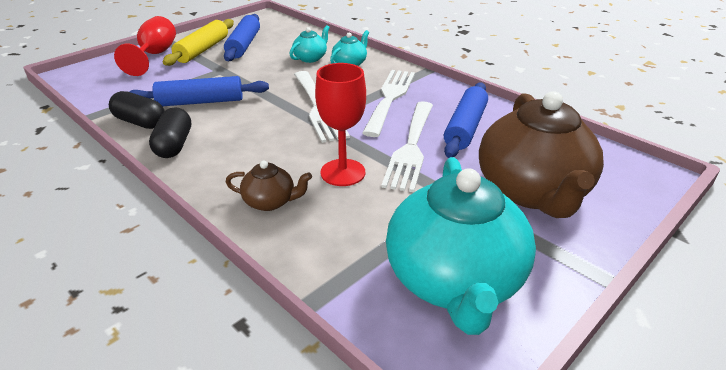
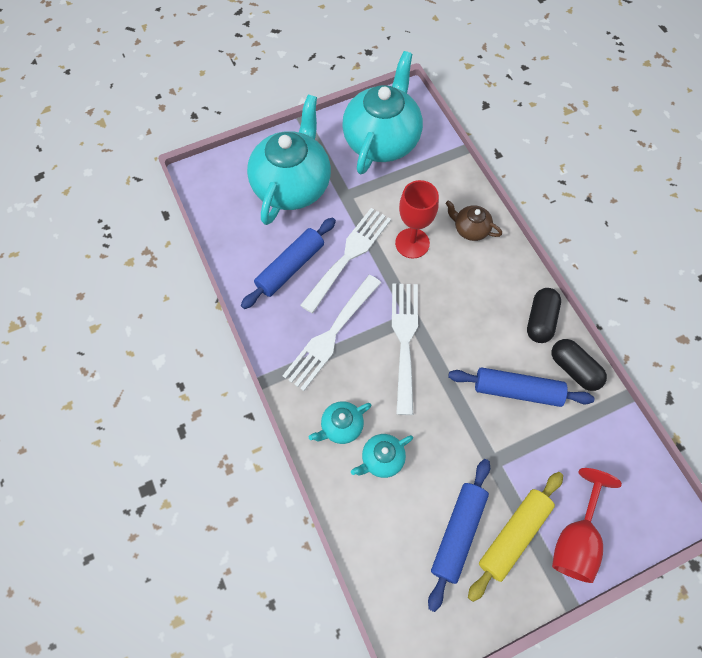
camera: 160 degrees left, 30 degrees up
brown teapot [479,91,604,218] -> turquoise teapot [247,95,331,225]

